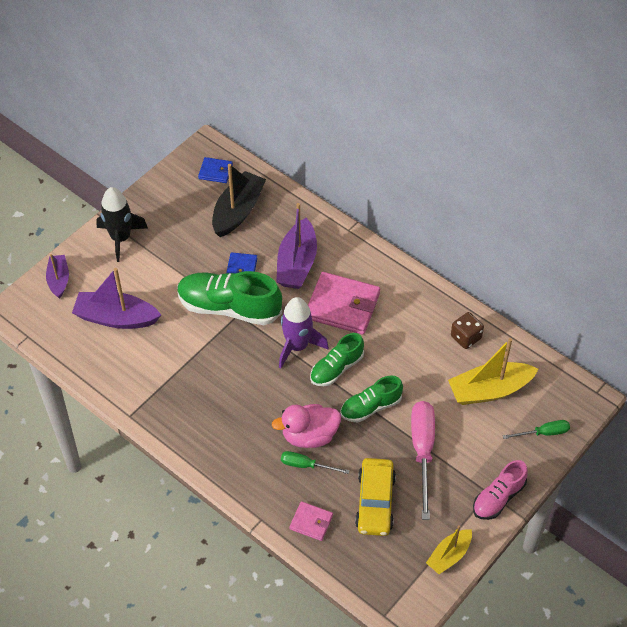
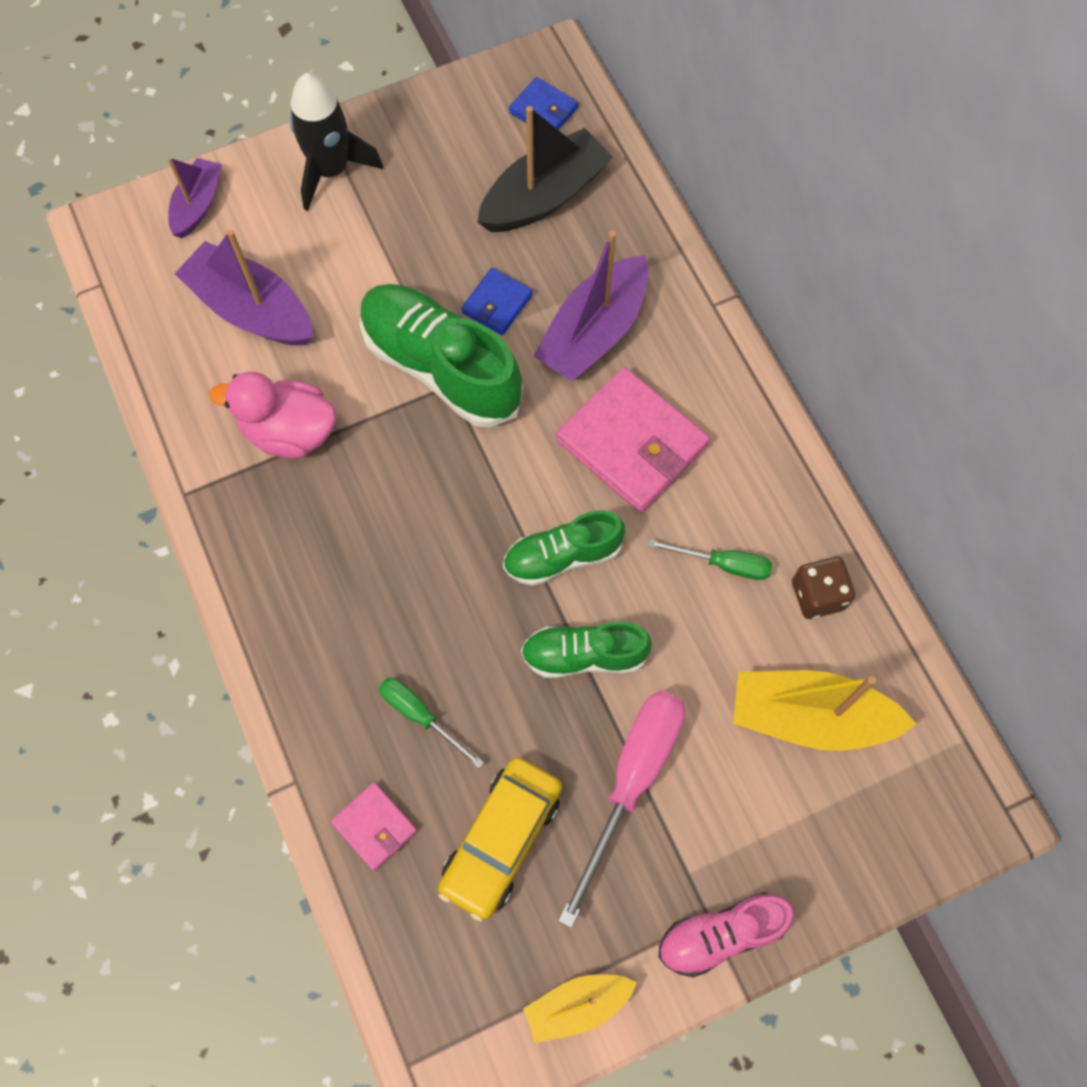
camera: 25 degrees right, 15 degrees up
pink duck [272,404,341,448] -> pink duck moved to [209,372,336,459]
purple rocket [279,297,329,368] -> none
green screwdriver [503,420,570,439] -> green screwdriver moved to [648,540,772,580]

